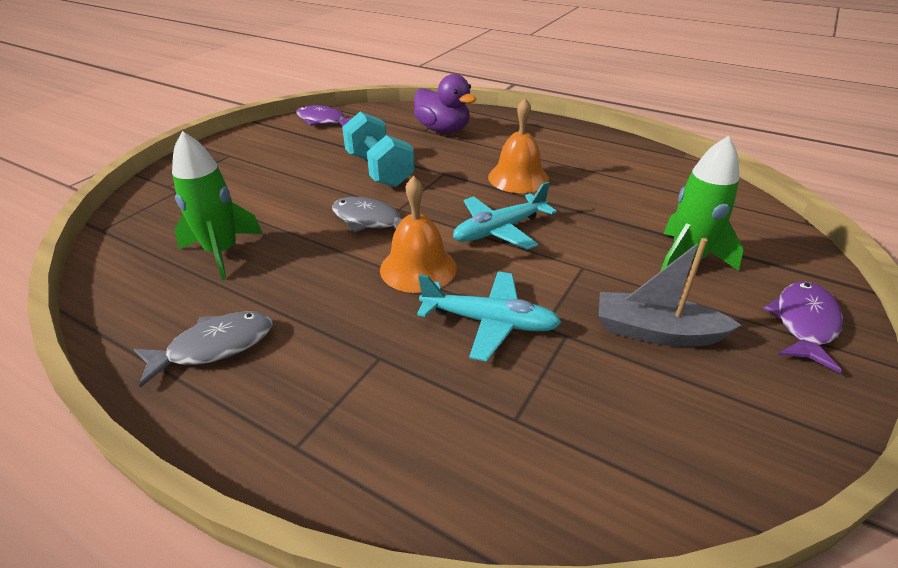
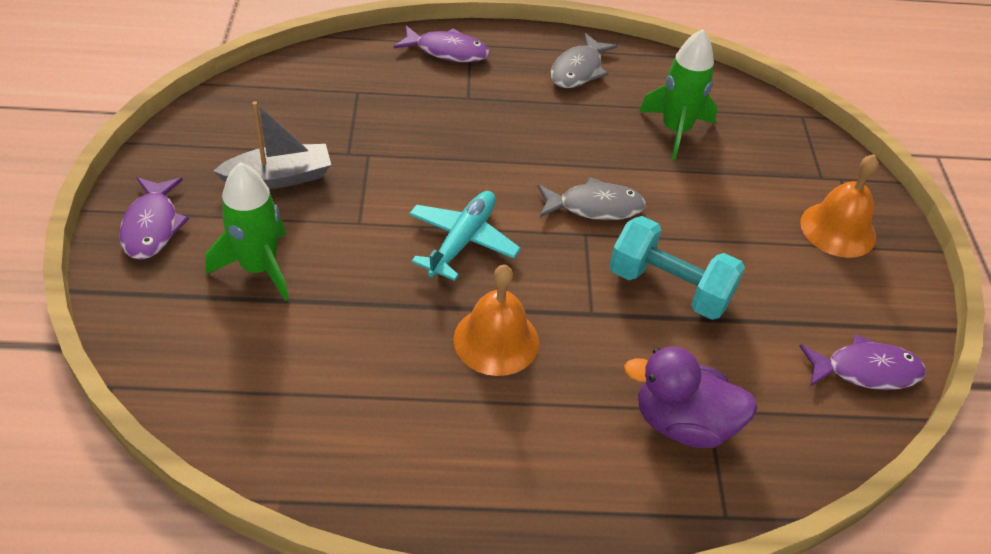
camera: 145 degrees right, 10 degrees up
orange bell [380,176,457,293] -> orange bell moved to [800,154,878,258]
turquoise plane [417,272,562,362] -> none
none -> purple fish [394,26,489,63]

